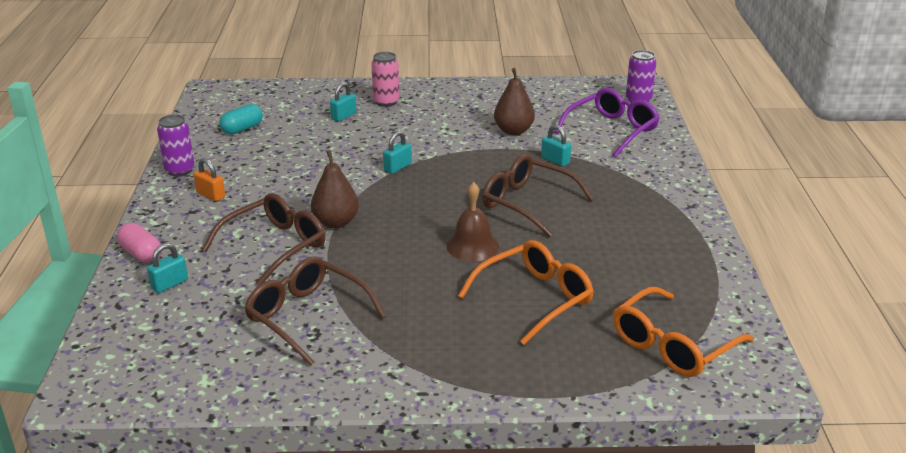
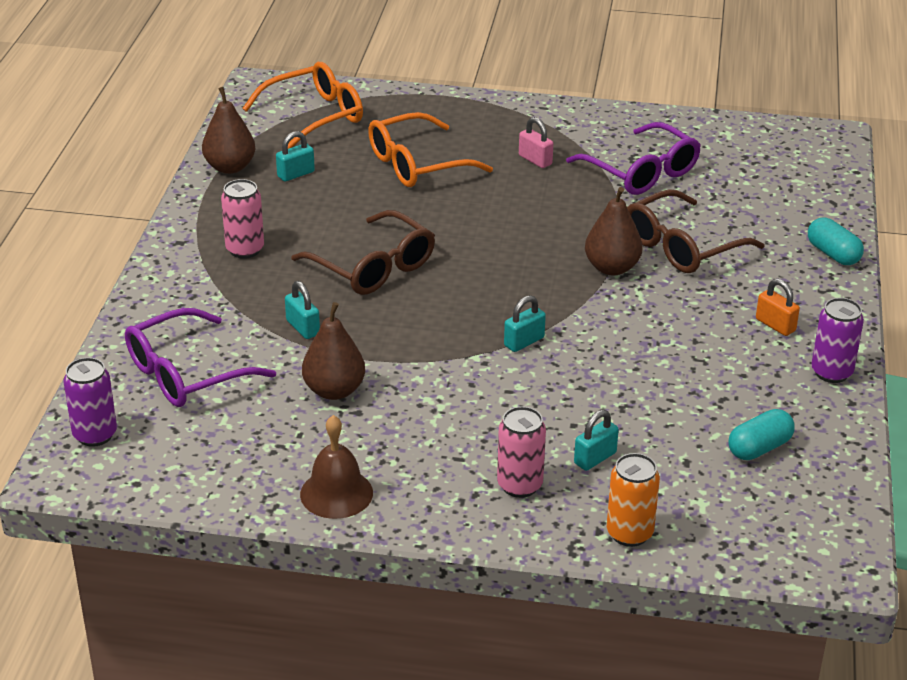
camera: 170 degrees left, 5 degrees up
pink capsule [117,223,161,263] -> turquoise capsule [808,218,864,265]
turquoise padlock [147,243,188,293] -> turquoise padlock moved to [276,131,315,181]
brown glasses [244,257,386,366] -> purple glasses [566,122,701,195]
brown bell [446,182,499,261] -> brown bell moved to [300,415,373,519]
none -> brown pear [202,87,255,174]
none -> pink can [221,179,264,259]
none -> pink padlock [519,117,553,168]
none -> orange can [607,453,660,547]

